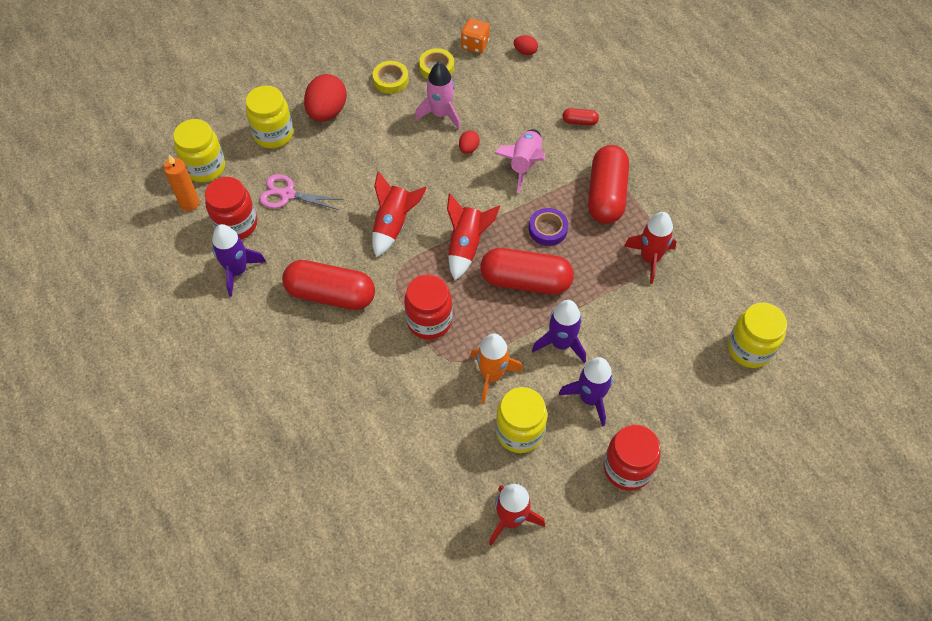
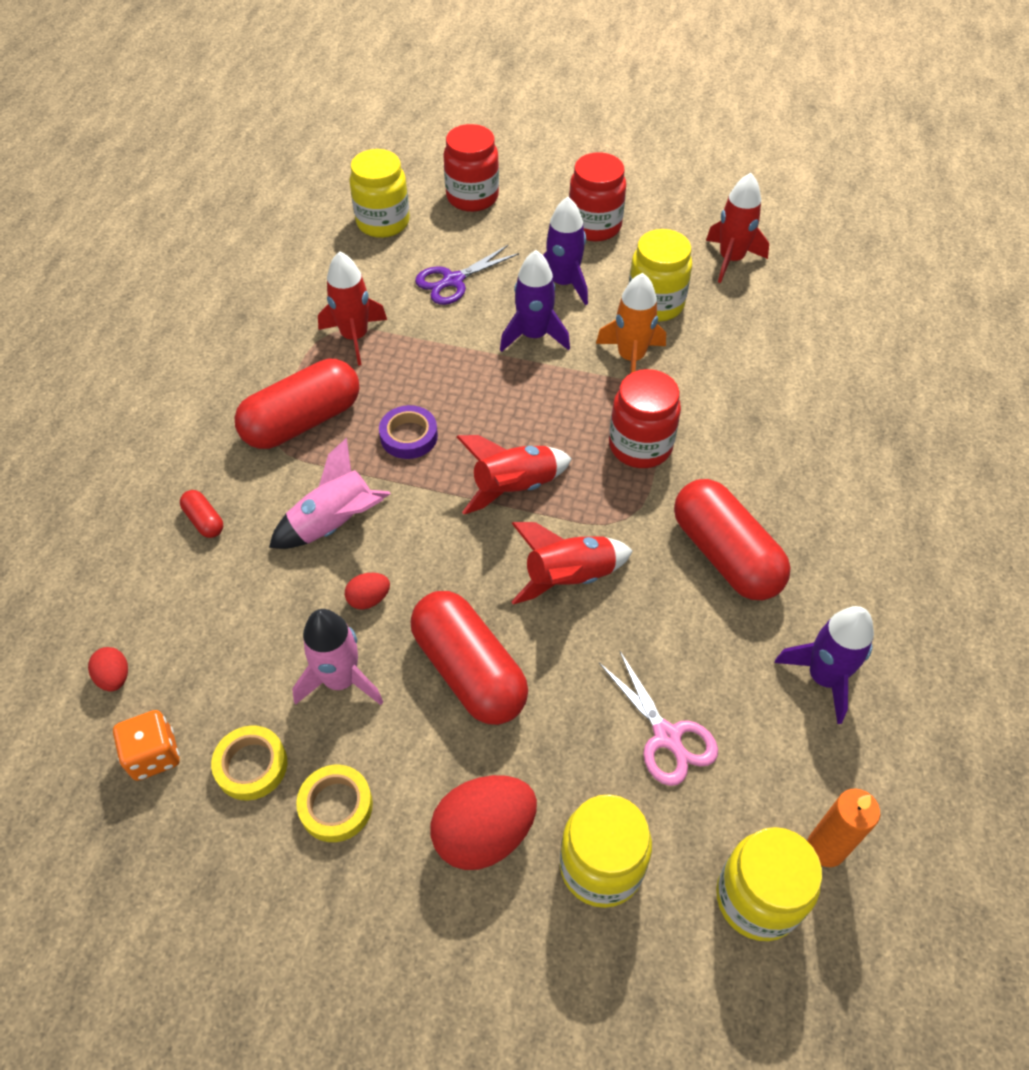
camera: 135 degrees left, 5 degrees down
red jar [205,177,257,240] -> red jar moved to [443,124,499,212]
red capsule [480,248,574,294] -> red capsule moved to [411,591,528,725]
none -> purple scissors [415,245,519,305]

